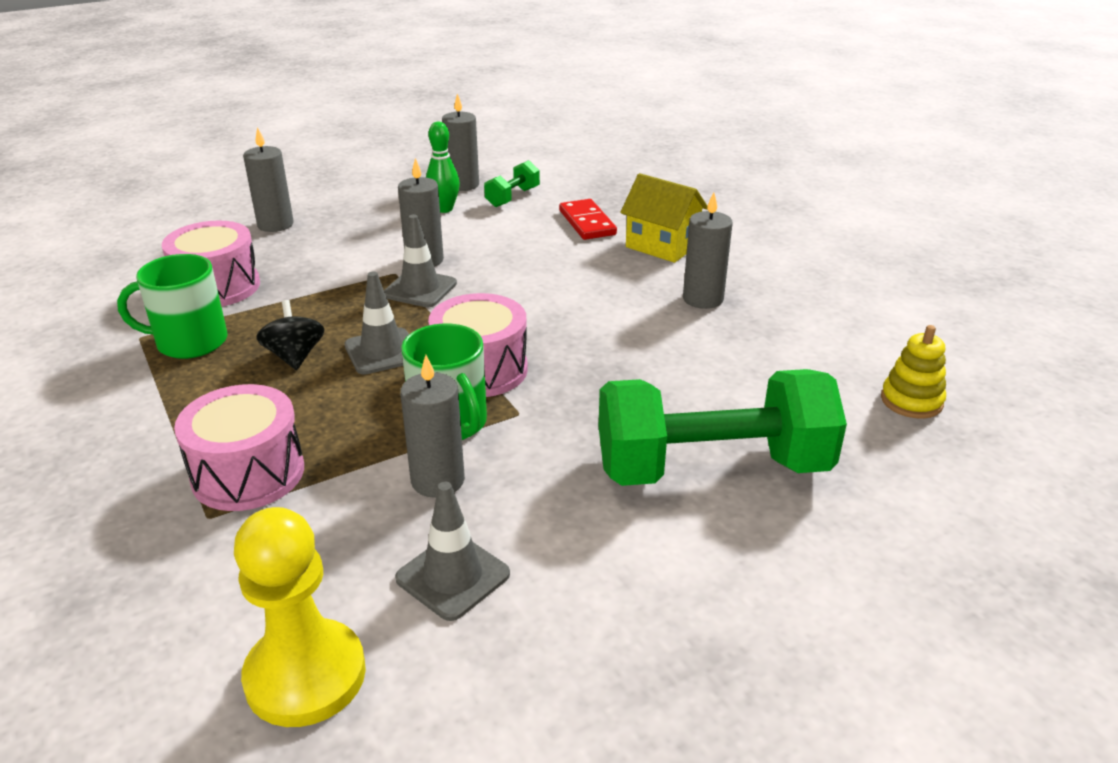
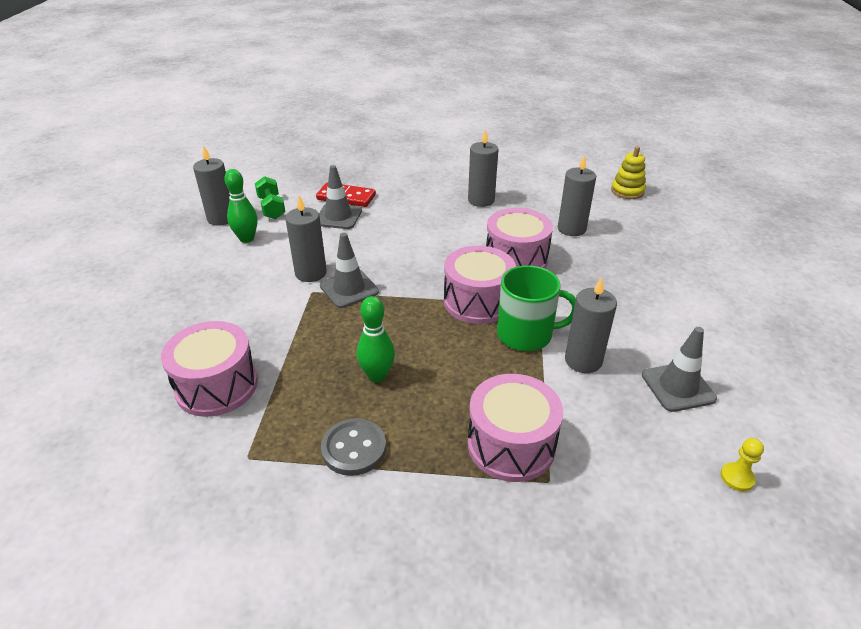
camera: 55 degrees left, 5 degrees up
green mug [117,254,227,359] -> none
yellow pawn [234,507,366,727] -> yellow pawn [721,438,764,492], size x0.40
grey candle [243,127,294,232] -> grey candle moved to [558,154,596,236]
black spinning top [256,300,325,370] -> green bowling pin [357,296,395,382]
grey traffic cone [344,272,409,375] -> grey traffic cone moved to [319,165,362,229]
green dumbbell [599,369,847,486] -> none
yellow house [620,173,708,263] -> none
none -> grey button [321,418,386,476]
none -> pink drum [486,208,553,269]

